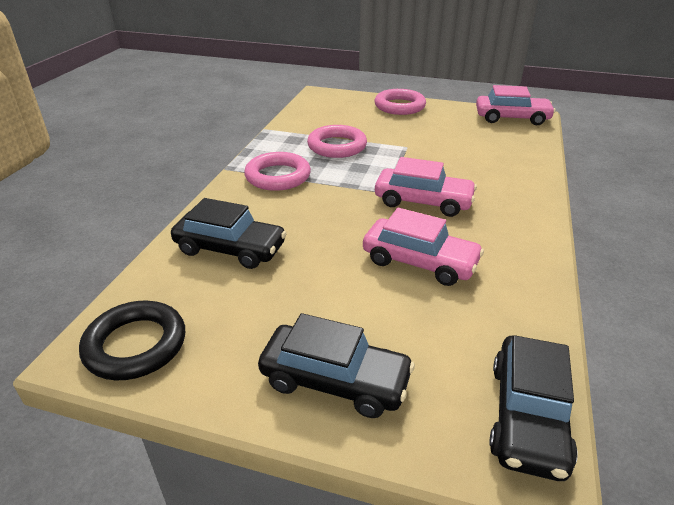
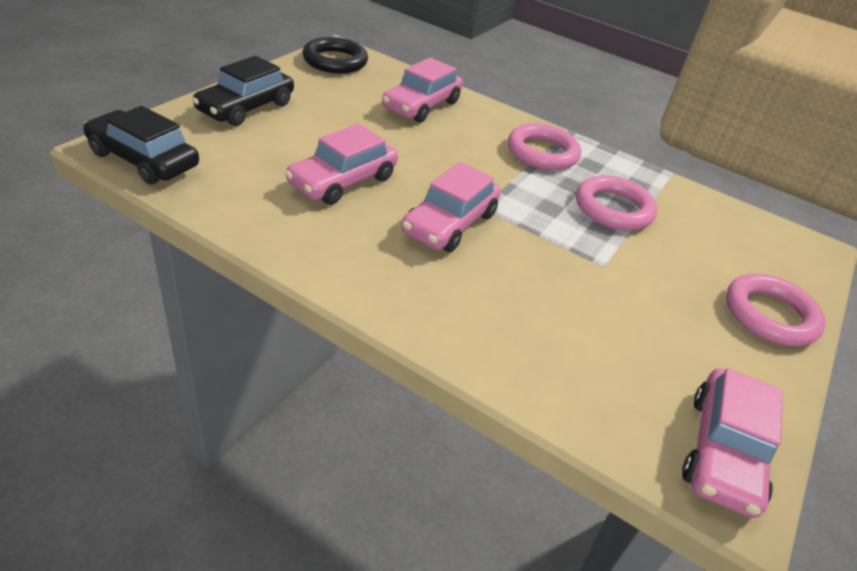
camera: 100 degrees right, 5 degrees up
black car [171,198,287,269] -> pink car [382,57,463,123]

